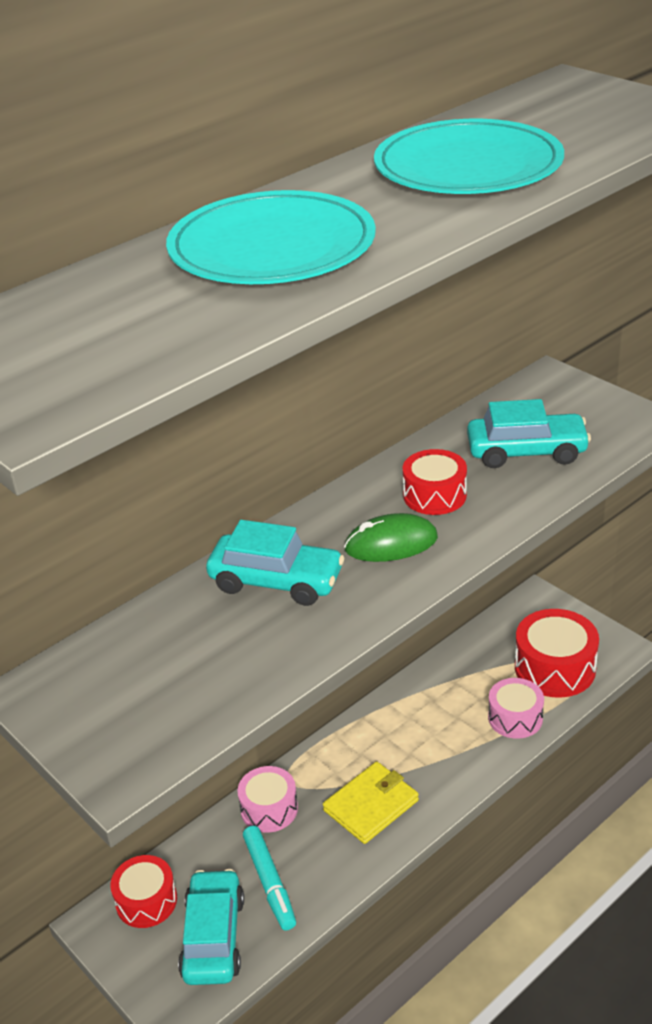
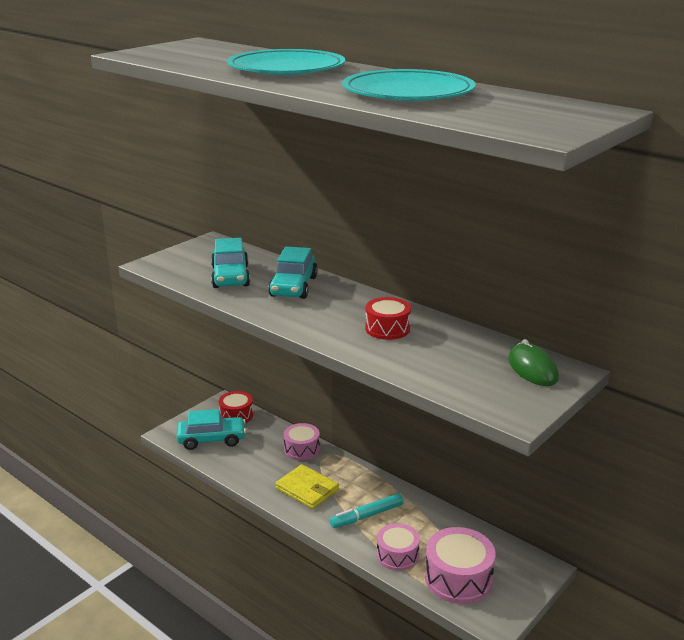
camera: 80 degrees right, 10 degrees down
turquoise marker [243,826,296,930] -> turquoise marker moved to [330,494,404,528]
green mouse [344,513,438,562] -> green mouse moved to [508,339,559,386]
turquoise car [467,399,591,468] -> turquoise car moved to [211,238,250,288]
red drum [515,609,599,698] -> pink drum [425,527,495,604]

